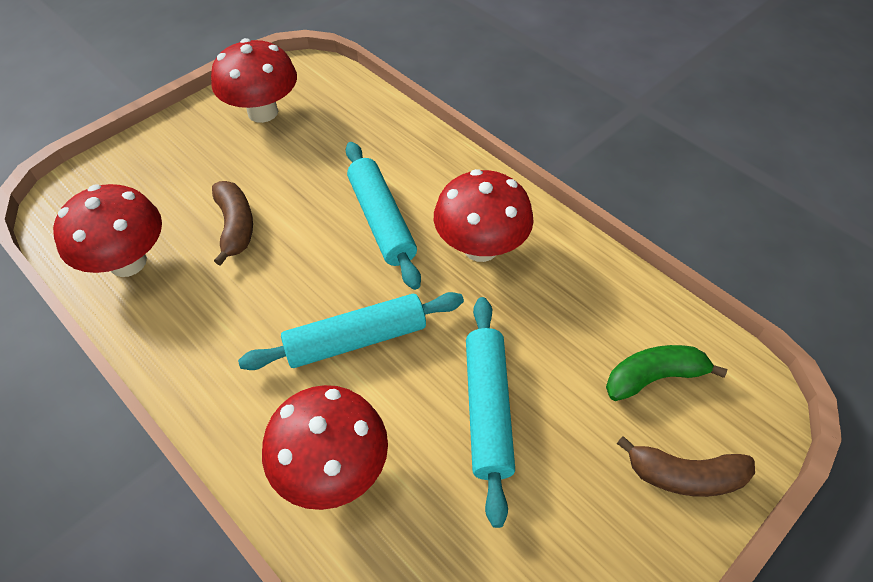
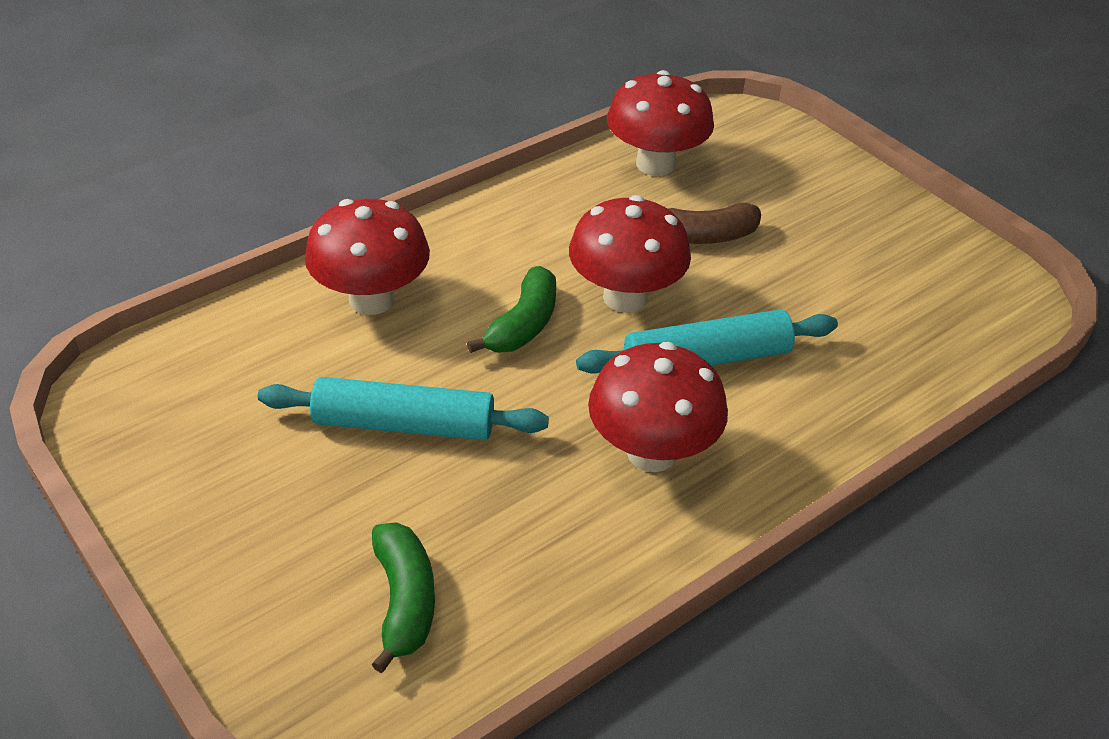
camera: 95 degrees right, 10 degrees down
red mushroom [211,38,297,123] -> red mushroom moved to [569,195,691,313]
turquoise rolling pin [238,292,464,370] -> green banana [467,266,556,353]
brown banana [617,436,755,497] -> none

